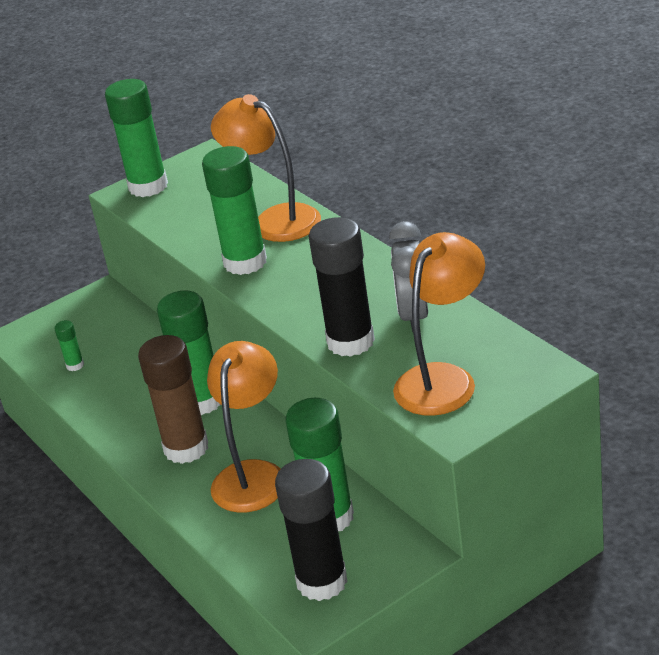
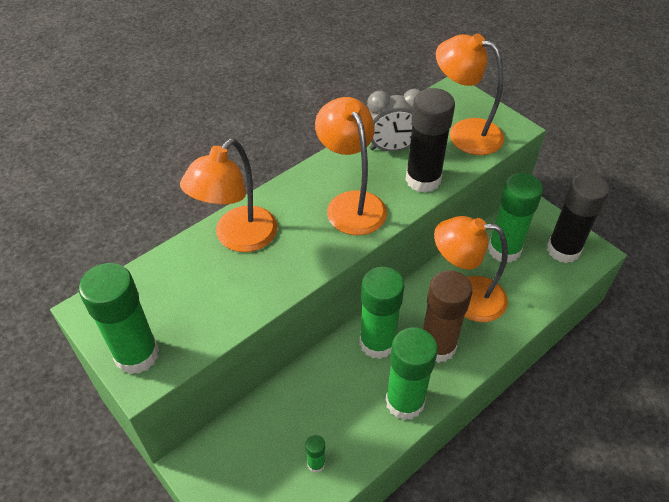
camera: 100 degrees left, 15 degrees up
green glue stick [202,146,267,275] -> green glue stick moved to [386,327,438,420]
none -> orange lamp [315,97,387,235]

